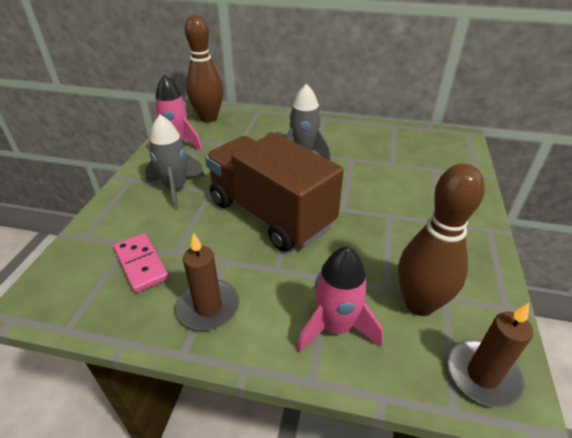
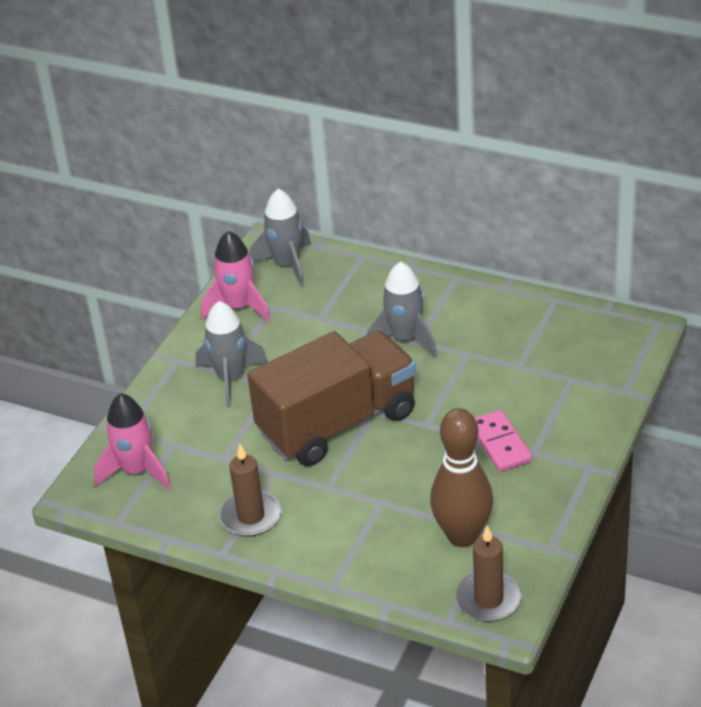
camera: 15 degrees right, 0 degrees up
pink domino [113,233,169,293] -> pink domino moved to [475,410,532,472]
brown bowling pin [185,15,223,123] -> grey rocket [249,189,311,287]
brown truck [205,133,344,252] -> brown truck turned 90 degrees clockwise [247,331,417,466]
pink rocket [297,246,383,353] -> pink rocket moved to [94,393,171,490]

